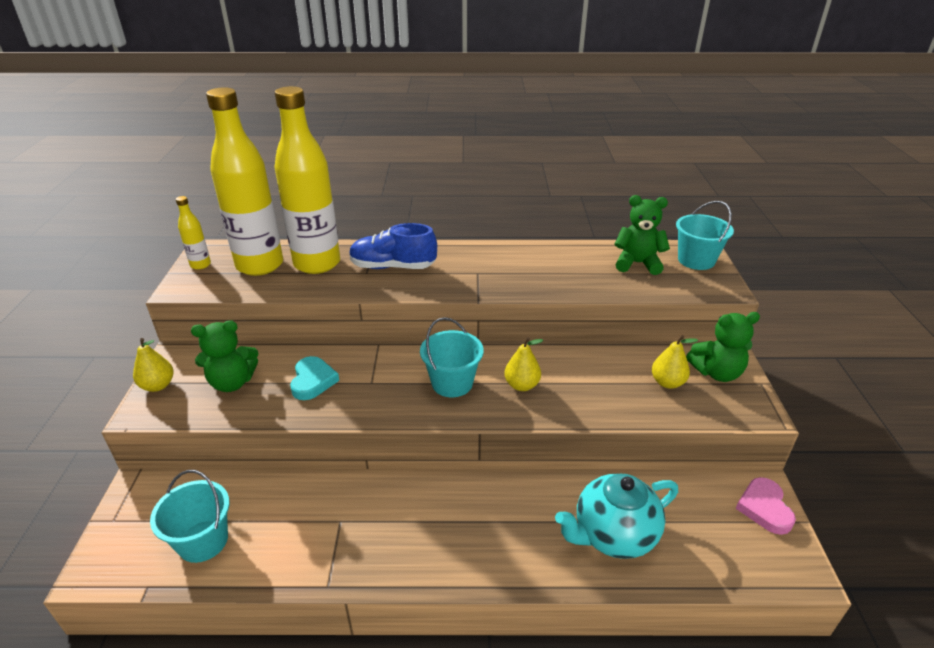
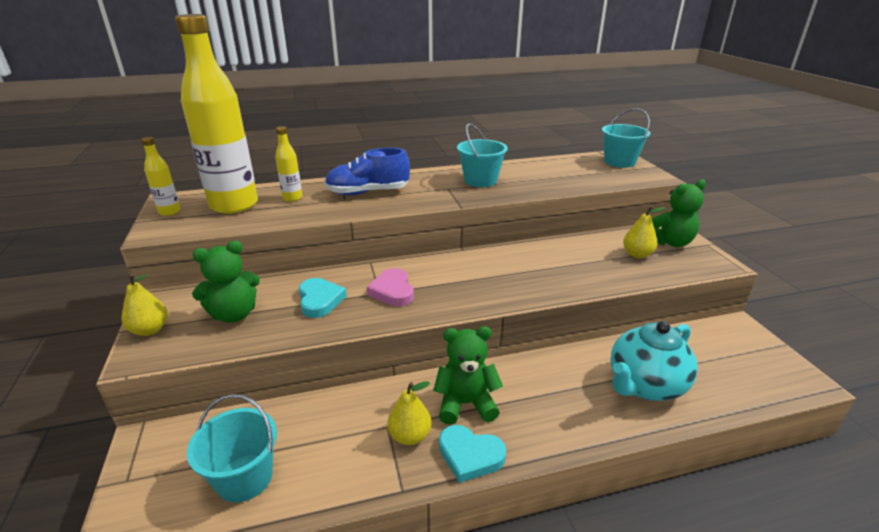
camera: 15 degrees left, 5 degrees down
yellow bottle [274,86,340,274] -> yellow bottle [275,126,302,202], size x0.43
turquoise bucket [420,317,484,397] -> turquoise bucket moved to [457,124,508,187]
yellow pear [504,337,543,391] -> yellow pear moved to [387,381,432,445]
green teddy bear [614,195,670,275] -> green teddy bear moved to [433,327,503,425]
pink heart [736,477,796,535] -> pink heart moved to [366,268,414,306]
none -> turquoise heart [439,425,506,483]

